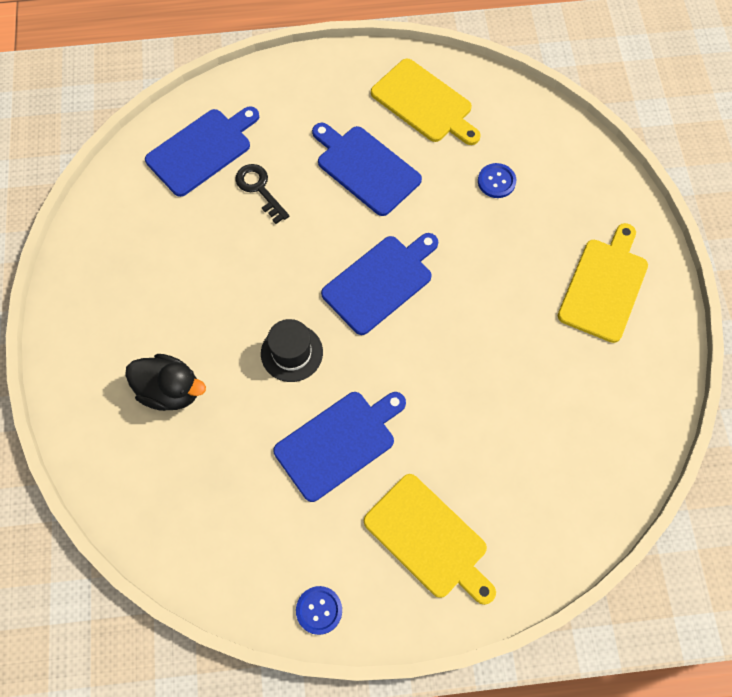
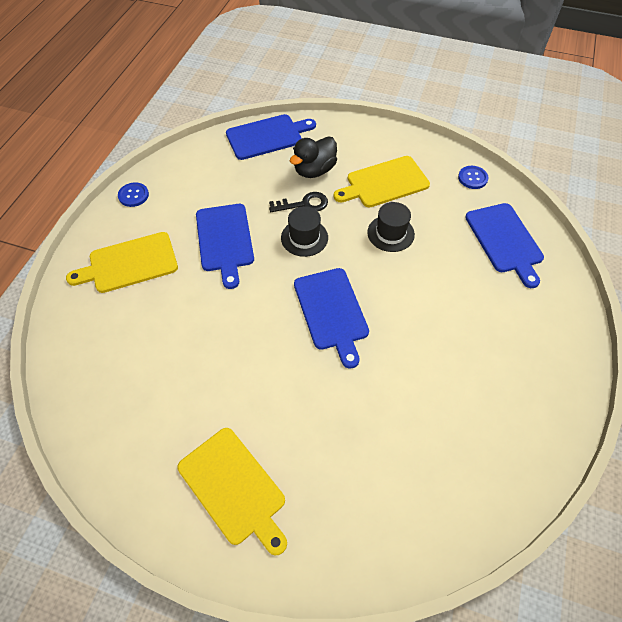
camera: 115 degrees right, 10 degrees down
black key [235,164,289,224] -> black key moved to [269,192,328,212]
blue cutting board [312,123,422,216] -> blue cutting board moved to [226,114,316,160]
yellow cutting board [371,59,481,145] -> yellow cutting board moved to [333,156,430,207]
blue button [478,163,516,198] -> blue button moved to [458,166,488,189]
none -> black hat [367,202,415,252]

